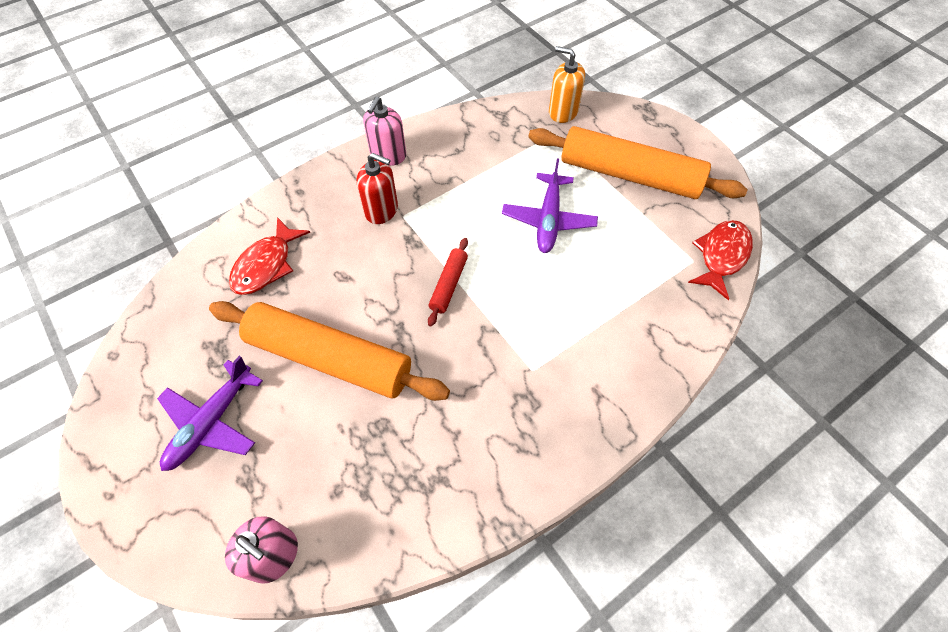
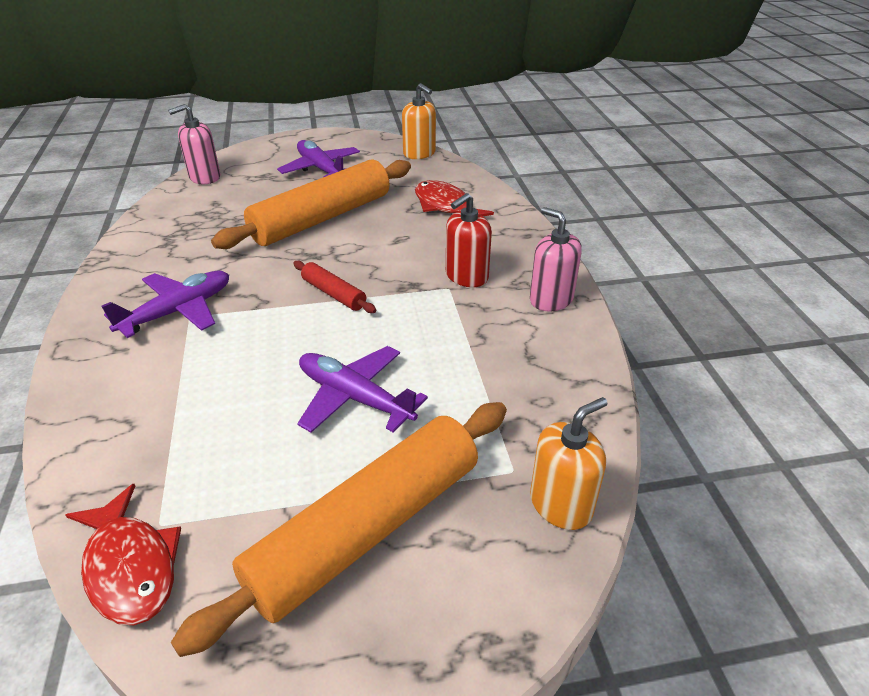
camera: 115 degrees right, 20 degrees down
none -> purple plane [101,271,229,338]
none -> orange soap dispenser [402,83,436,159]

